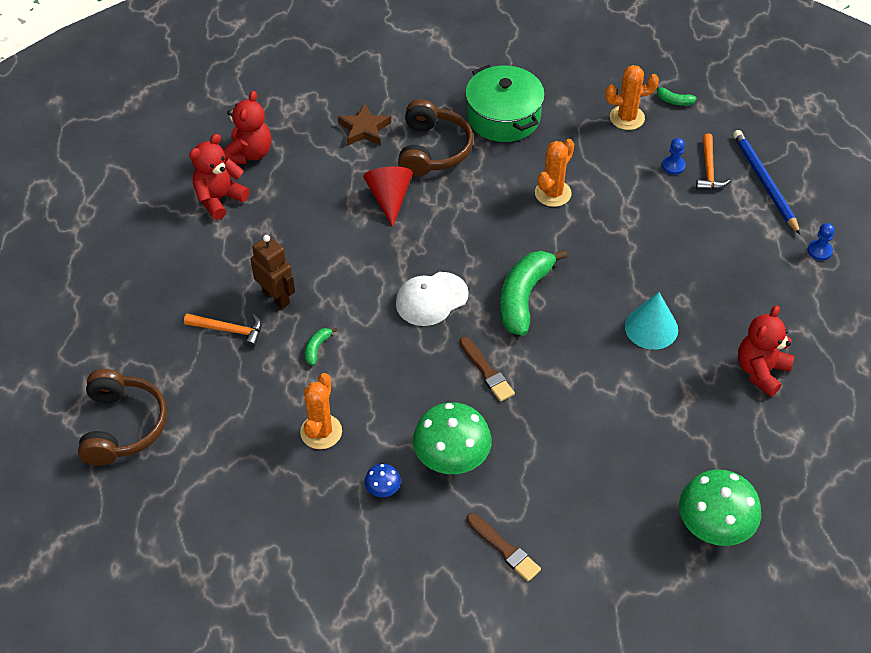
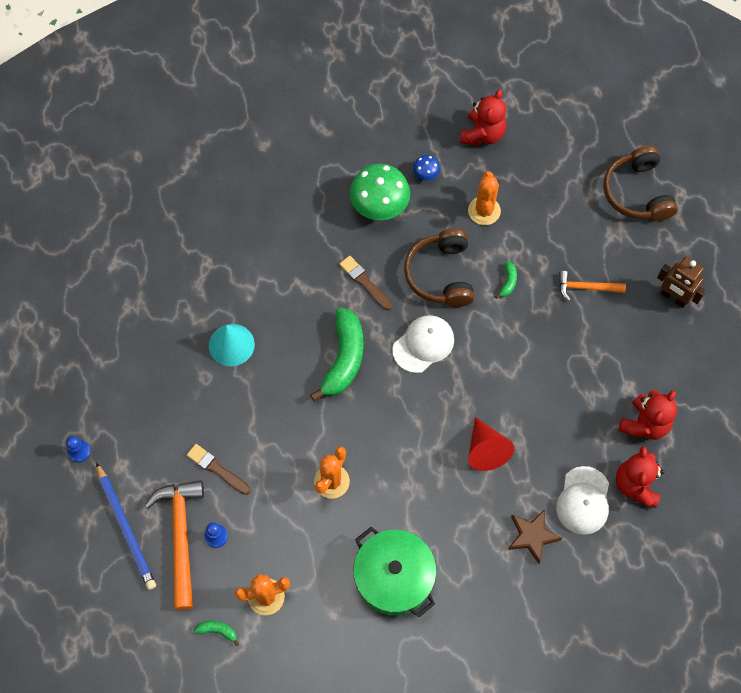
camera: 170 degrees right, 15 degrees up
brown robot [251,235,295,309] -> brown robot moved to [657,257,706,308]
brown headphones [398,99,473,177] -> brown headphones moved to [404,228,474,307]
brown brush [466,513,541,582] -> brown brush moved to [187,444,251,495]
green mushroom [679,469,761,546] -> none
orange hammer [696,134,730,190] -> orange hammer [144,480,204,610], size x1.77
red teddy bear [738,305,794,397] -> red teddy bear moved to [460,89,506,146]
none -> white cap [556,466,609,535]

